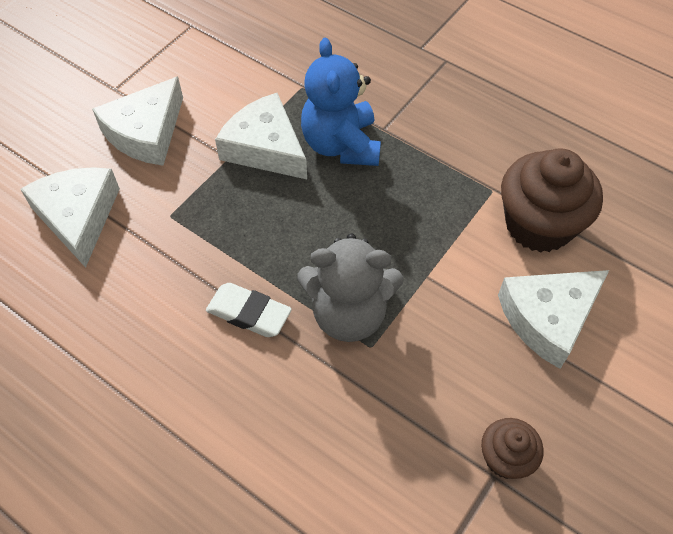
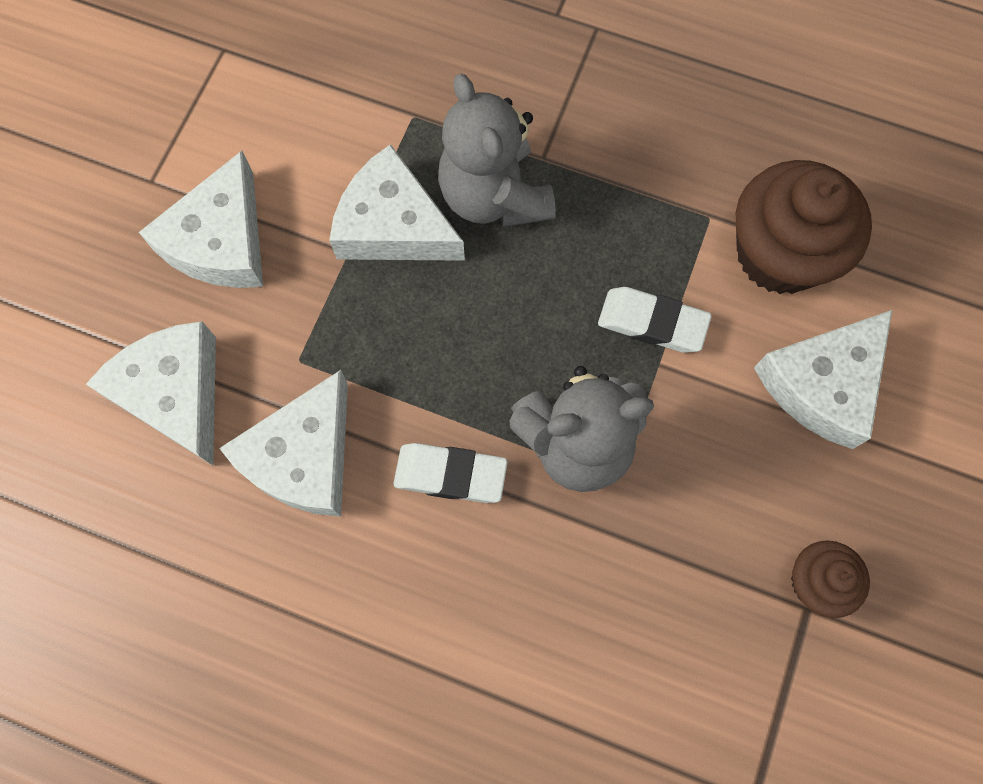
camera: 15 degrees left, 15 degrees up
blue teddy bear [301,38,381,166] -> grey teddy bear [438,73,556,227]
none -> white cheese [219,370,348,517]
none -> white eraser [598,287,712,353]

